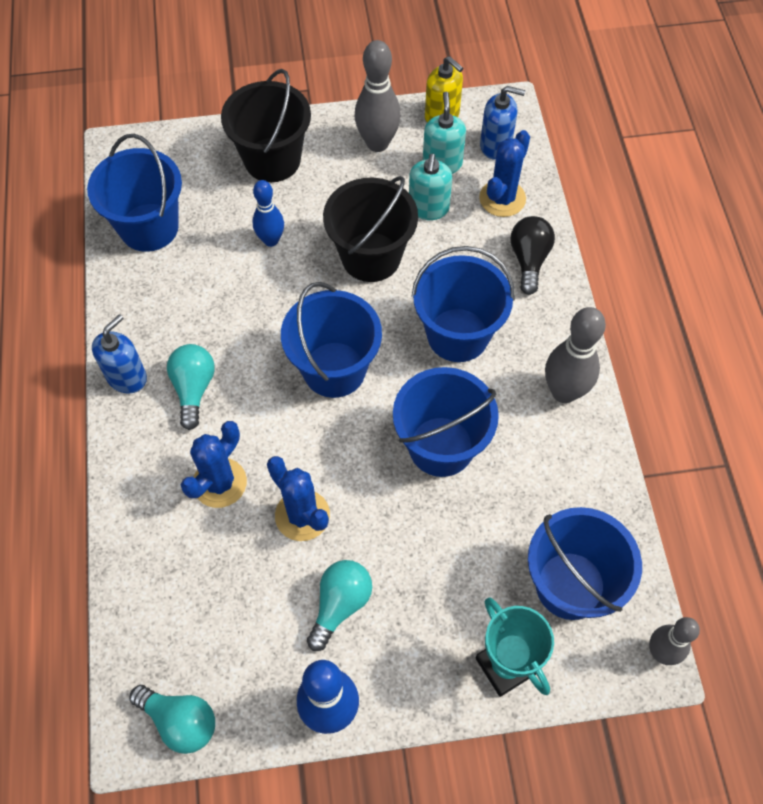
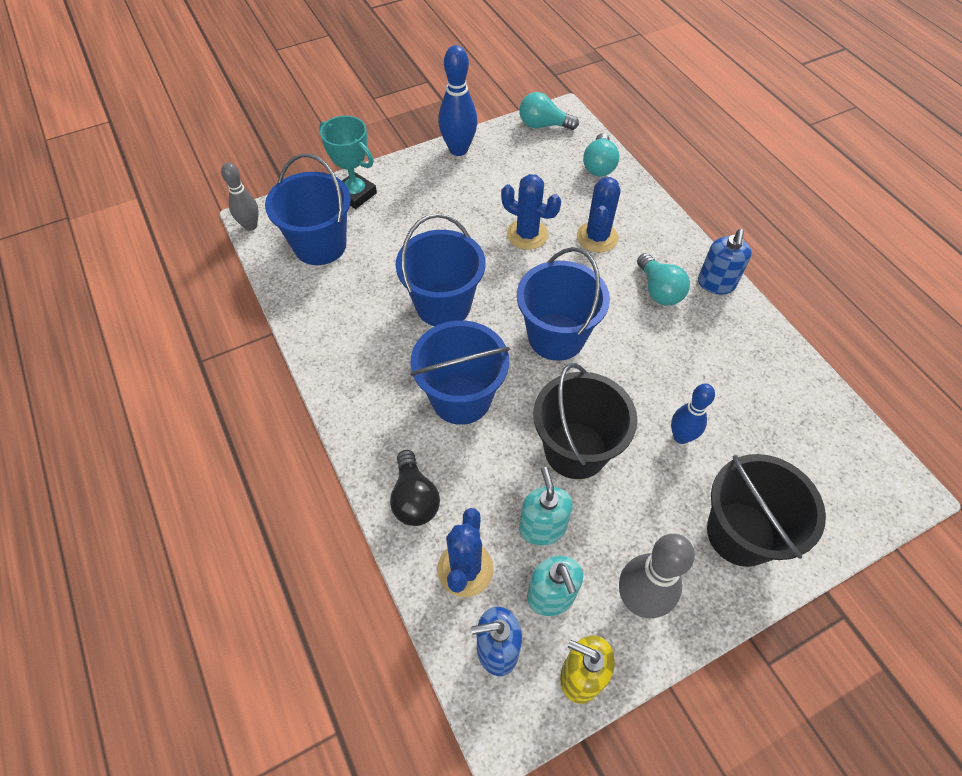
camera: 160 degrees right, 5 degrees down
blue bucket [87,134,182,252] -> none
turquoise light bulb [307,560,372,651] -> turquoise light bulb moved to [583,133,619,176]
grey bowling pin [545,307,606,403] -> none

